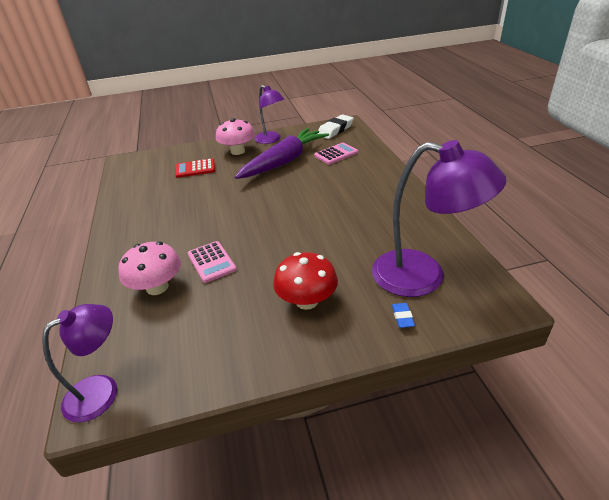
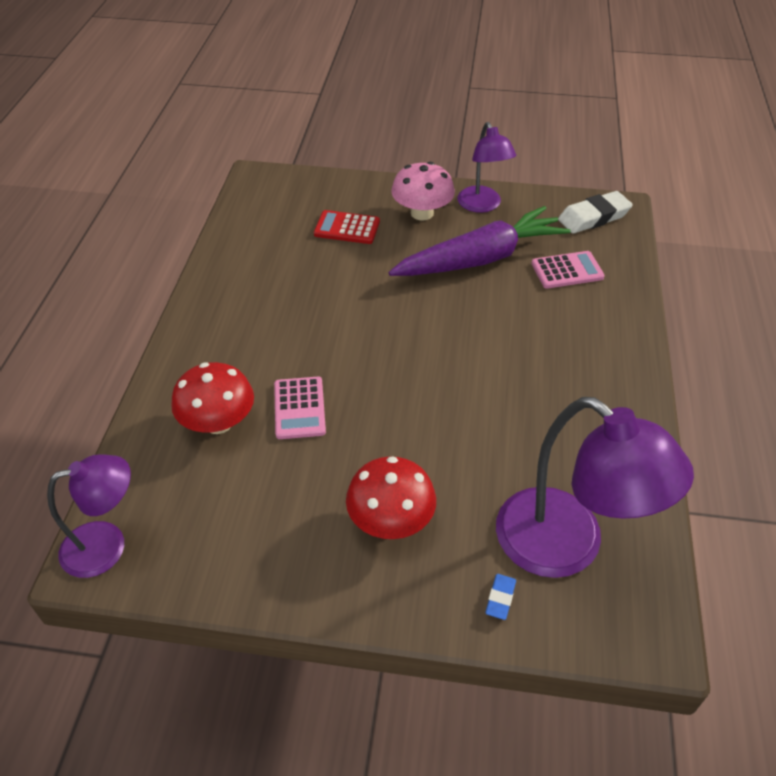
camera: 20 degrees right, 10 degrees up
pink mushroom [118,242,181,295] -> red mushroom [171,362,254,434]

